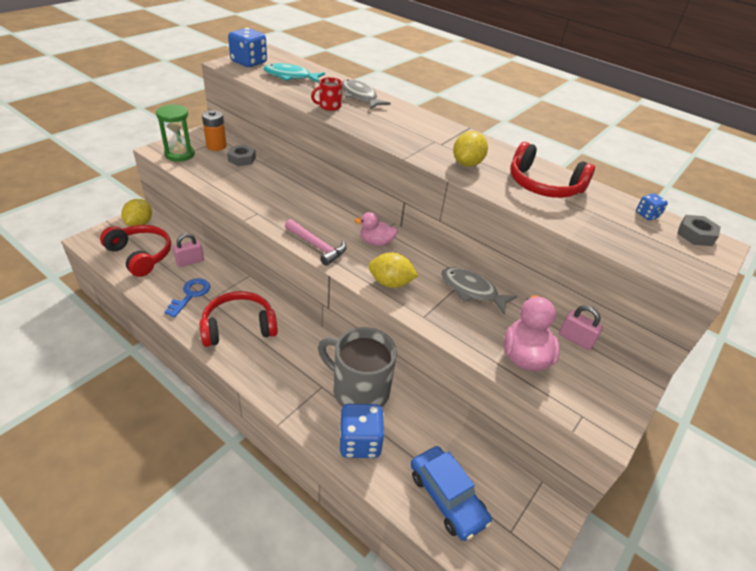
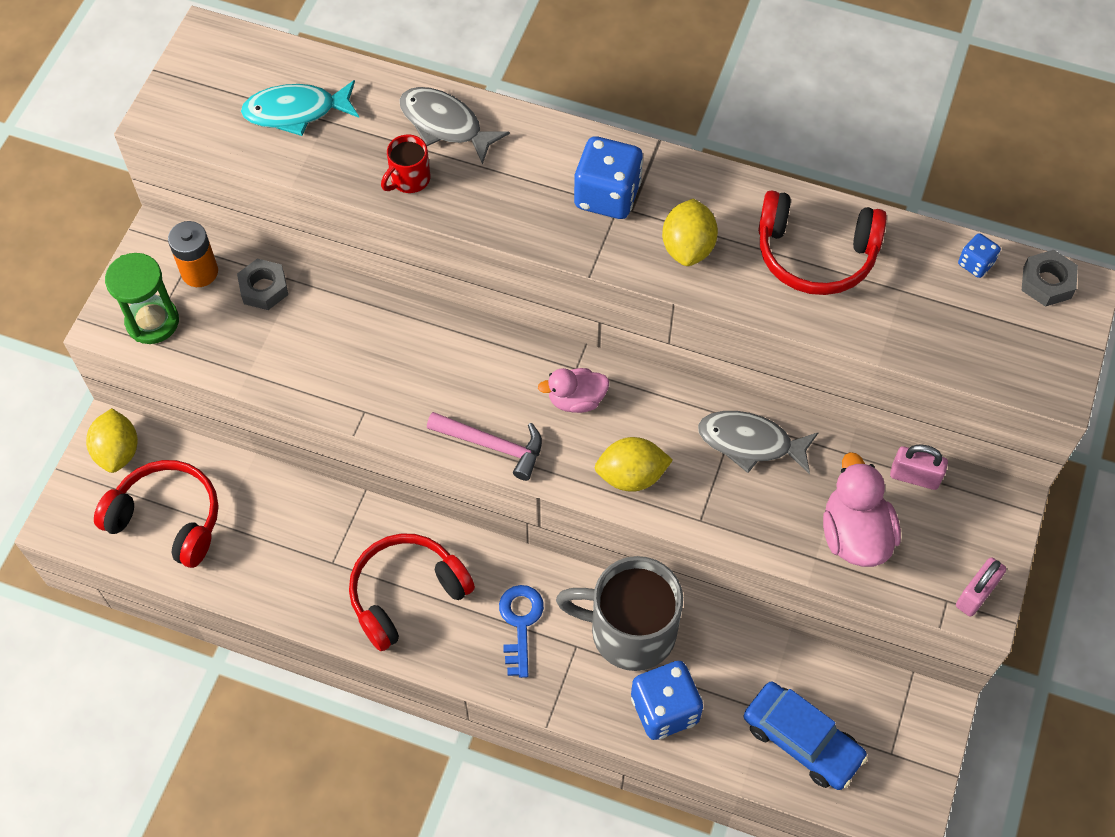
camera: 15 degrees left, 20 degrees up
blue key [165,278,210,318] -> blue key moved to [499,585,544,678]
pink padlock [173,233,204,267] -> pink padlock moved to [956,557,1006,617]
blue dice [228,28,267,67] -> blue dice moved to [574,136,643,219]

